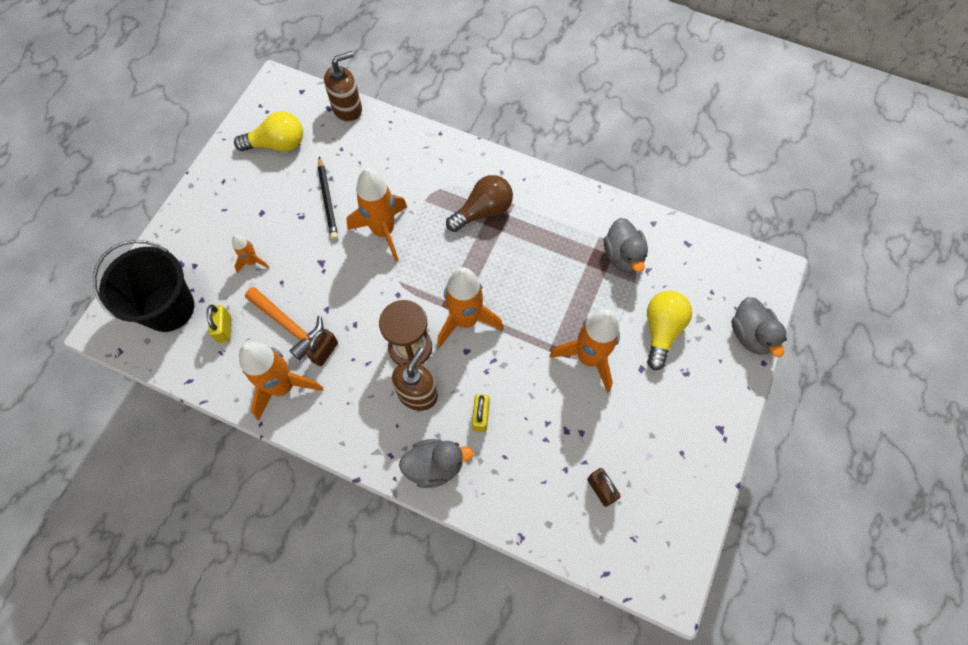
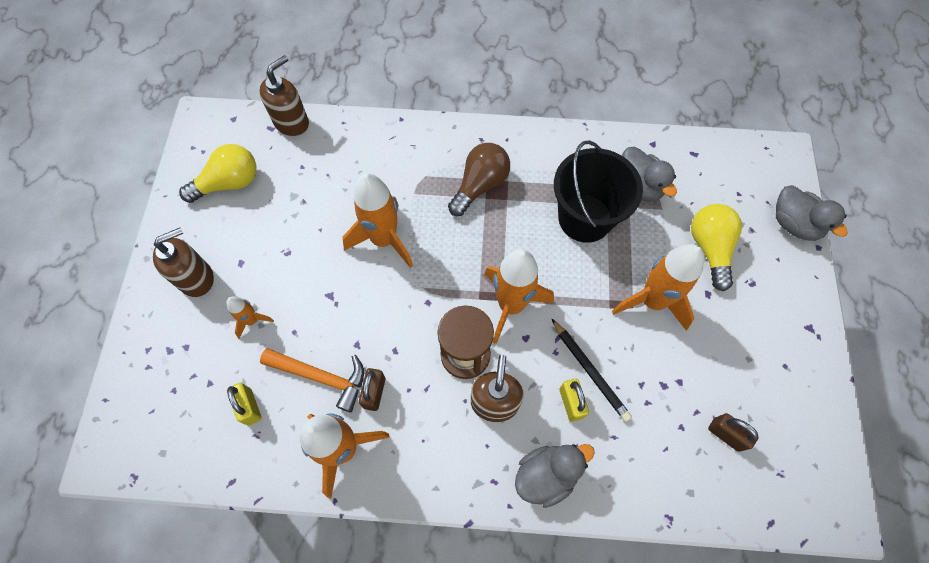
camera: 20 degrees left, 0 degrees up
black bucket [93,240,194,332] -> black bucket moved to [554,140,643,243]
black pencil [318,157,338,240] -> black pencil moved to [552,319,632,422]
none -> brown soap dispenser [153,228,214,297]

